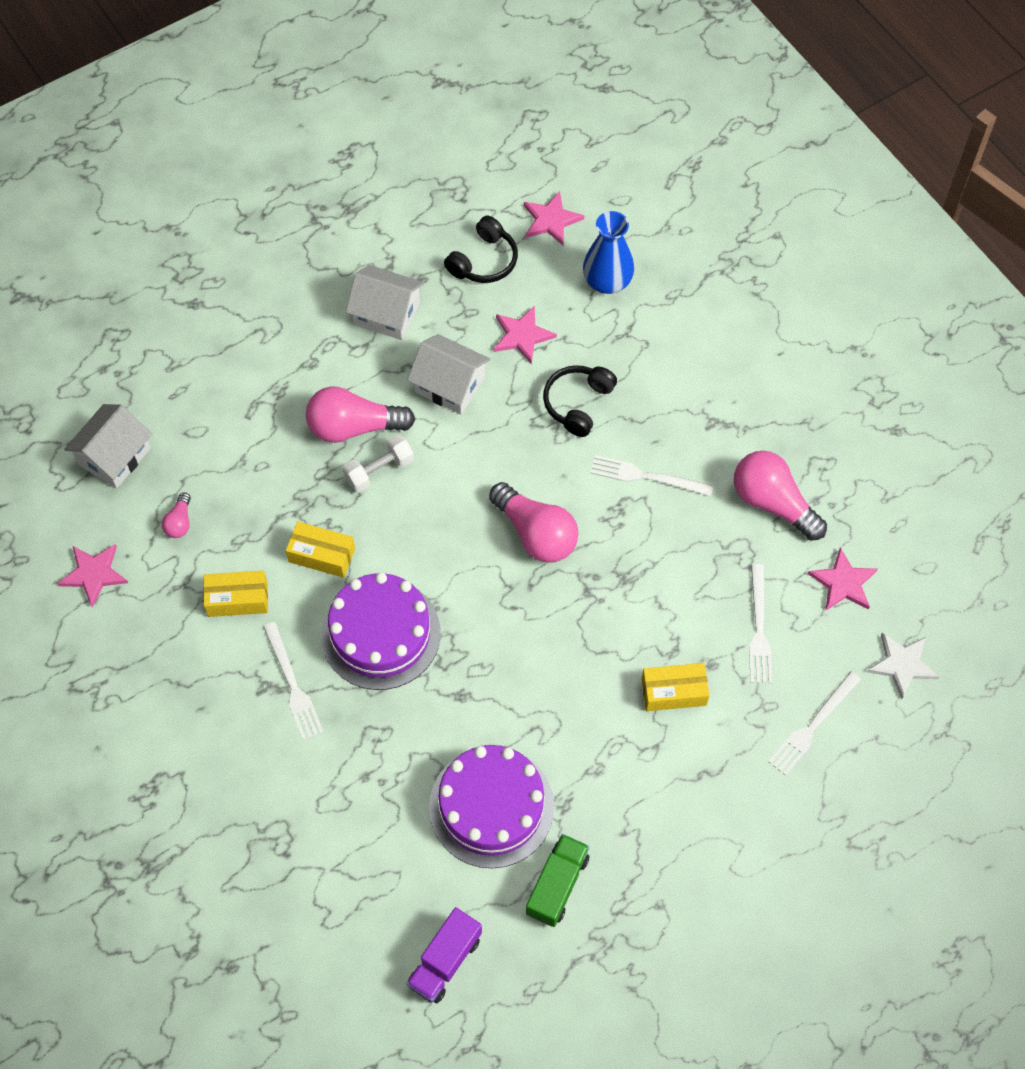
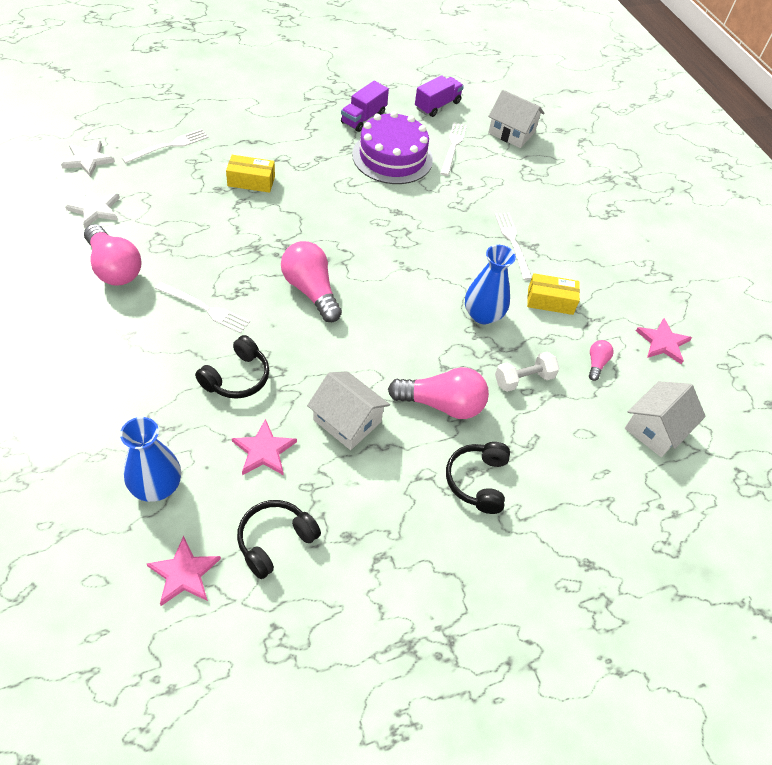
camera: 175 degrees left, 10 degrees down
yellow box [286,521,355,578] -> blue vase [465,245,516,324]
purple cake [321,572,441,690] -> none
white dumbbell [343,434,414,493] -> white dumbbell moved to [495,352,560,392]
white house [346,265,424,340] -> white house moved to [488,90,544,148]
green truck [526,834,590,927] -> purple truck [341,81,389,132]
white fork [749,564,772,683] -> white fork moved to [440,122,467,176]
pink star [808,547,877,610] -> white star [65,188,120,229]
none -> black headphones [446,442,510,514]

